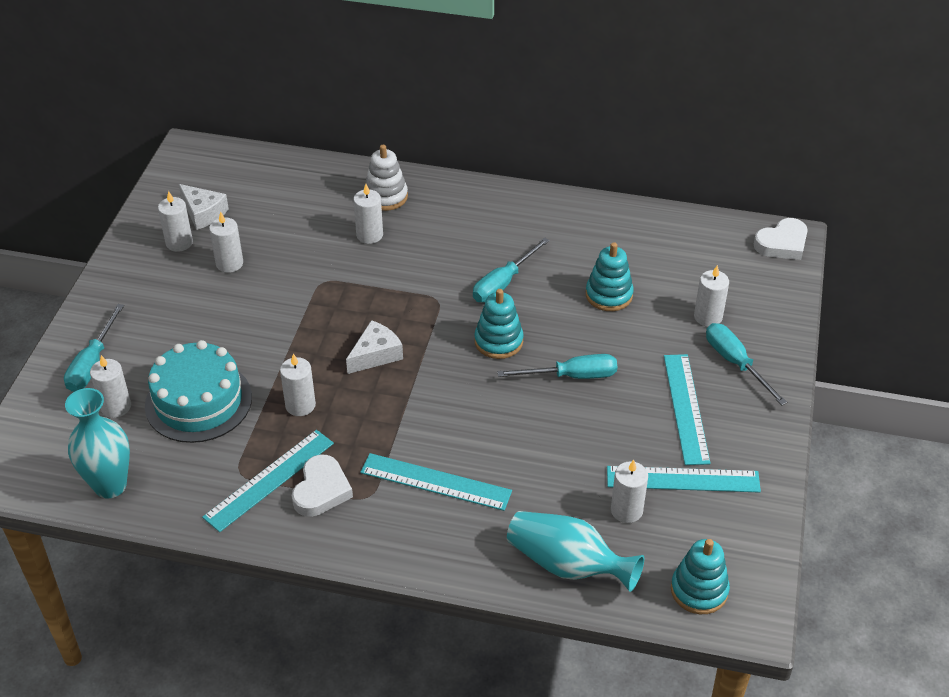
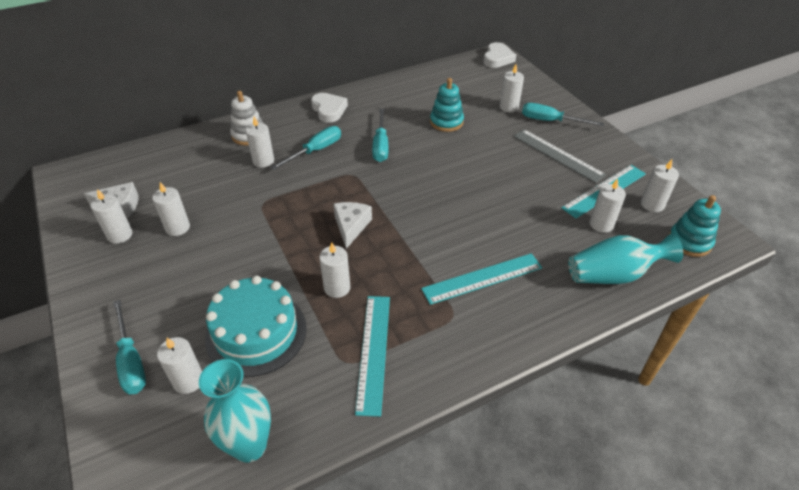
camera: 40 degrees left, 0 degrees up
white heart [292,454,353,517] -> white heart moved to [311,93,348,123]
turquoise stacking toy [474,289,524,359] -> none
turquoise screwdriver [497,354,617,379] -> turquoise screwdriver moved to [271,126,341,170]
turquoise ruler [664,354,711,465] -> grey ruler [513,129,606,183]
none -> white candle [641,159,679,212]

